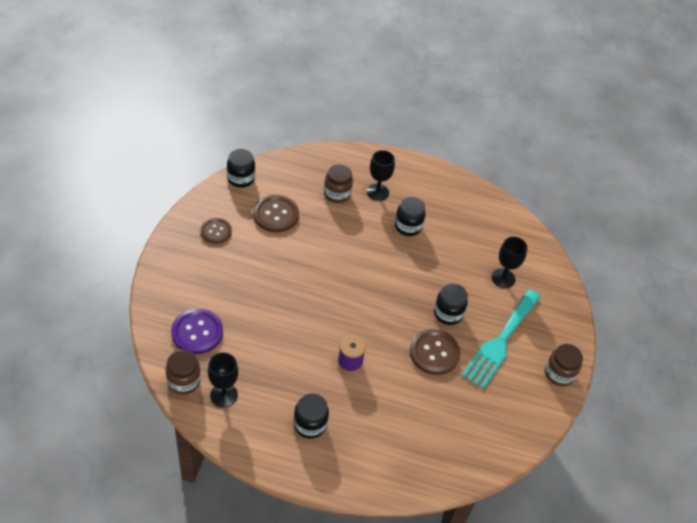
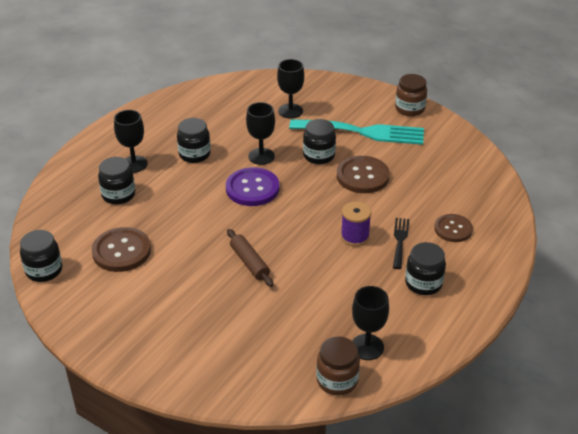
camera: 65 degrees left, 10 degrees down
purple button [171,309,223,354] -> purple button moved to [226,167,279,206]
brown button [200,218,232,244] -> brown button moved to [434,214,473,242]
brown jar [324,164,353,203] -> black jar [98,157,135,204]
turquoise fork [461,289,541,389] -> turquoise fork turned 45 degrees counterclockwise [289,119,424,145]
none -> brown rolling pin [227,229,274,287]
none -> black goblet [246,102,275,165]
none -> black fork [393,218,409,269]

